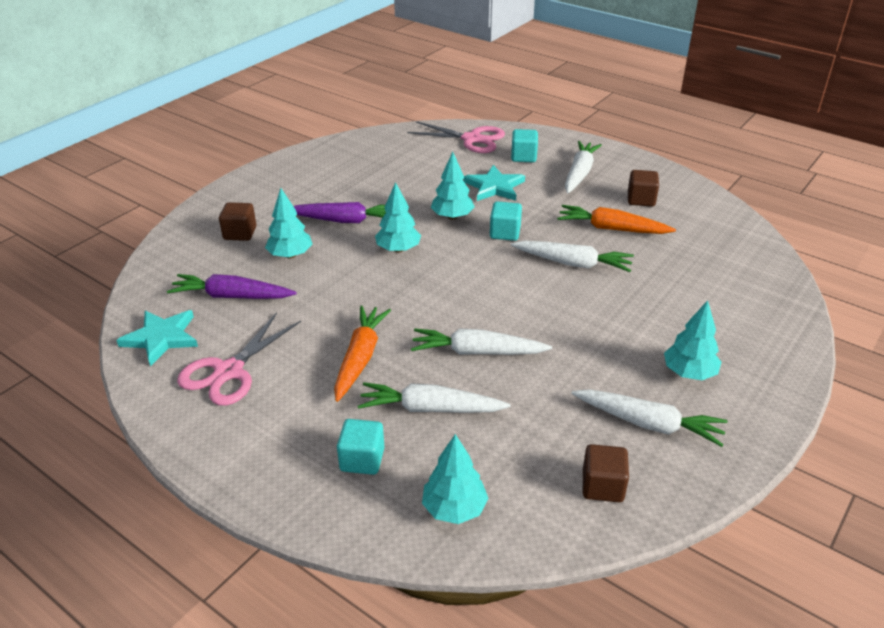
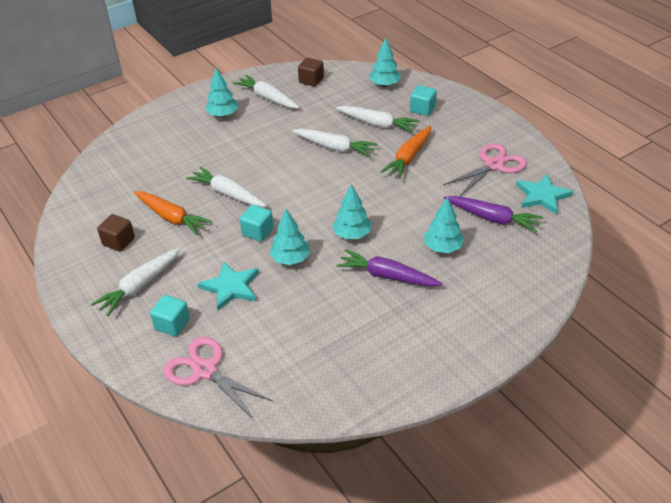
camera: 160 degrees left, 5 degrees up
brown cube [219,202,256,241] -> none

